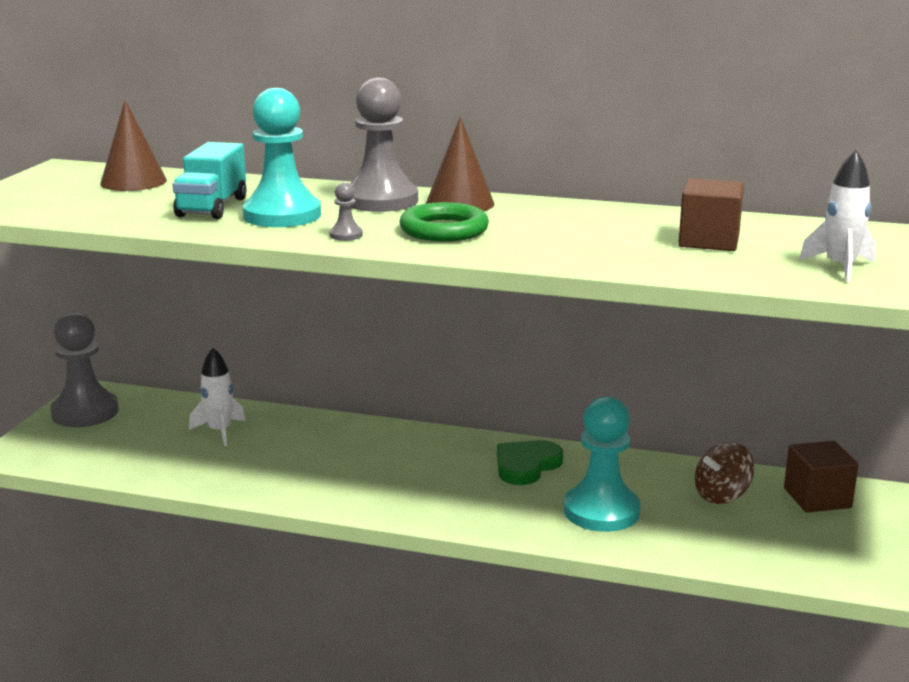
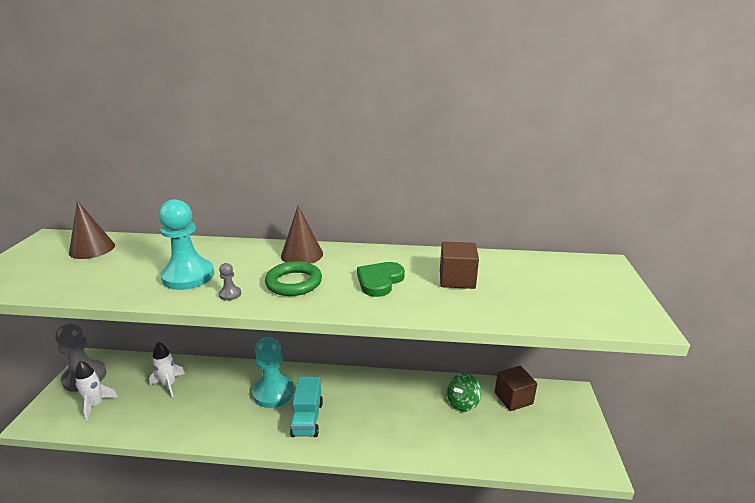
camera: 10 degrees left, 5 degrees up
turquoise truck [172,142,246,219] -> turquoise truck moved to [290,377,323,437]
grey pawn [350,78,418,212] -> none
green heart [497,440,563,485] -> green heart moved to [357,262,405,297]
turquoise pawn [564,396,641,532] -> turquoise pawn moved to [252,337,294,408]
brown spinning top [695,442,755,504] -> green spinning top [447,373,482,412]
white rocket [799,150,876,282] -> white rocket moved to [75,361,118,420]

